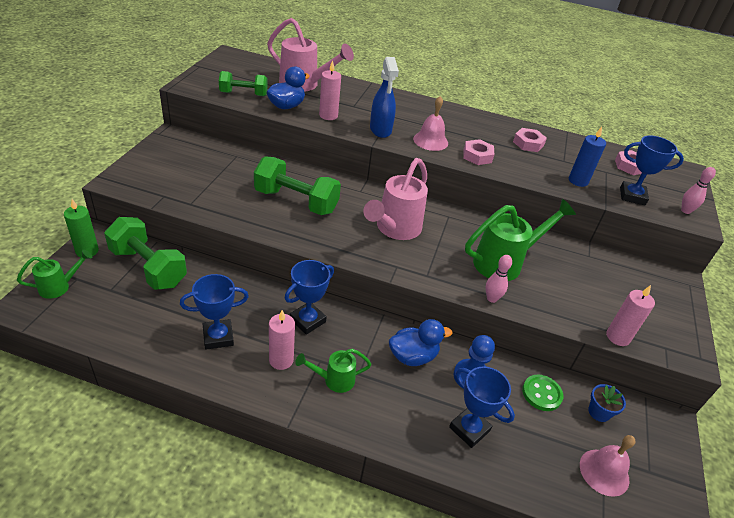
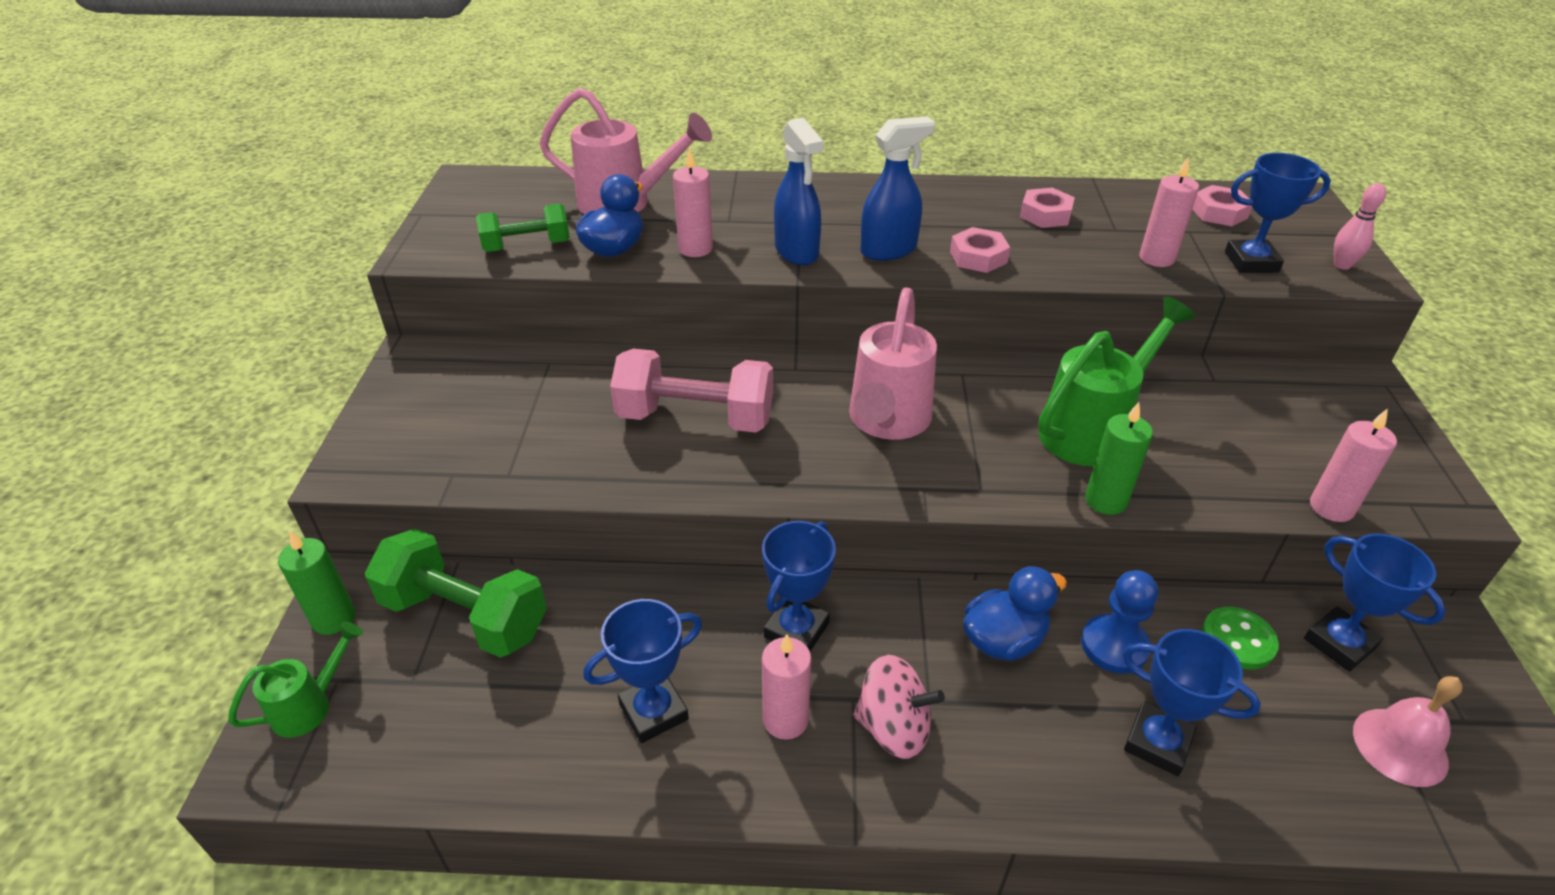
camera: 10 degrees left, 0 degrees up
green dumbbell [254,157,341,215] -> pink dumbbell [610,348,773,433]
green watering can [295,349,372,393] -> pink spinning top [853,654,945,759]
pink bell [413,96,448,151] -> blue spray bottle [861,116,935,261]
pink bowling pin [486,255,512,303] -> green candle [1085,402,1153,515]
blue candle [569,127,606,187] -> pink candle [1139,158,1199,267]
blue flower pot [588,384,626,422] -> blue trophy [1304,534,1446,672]

